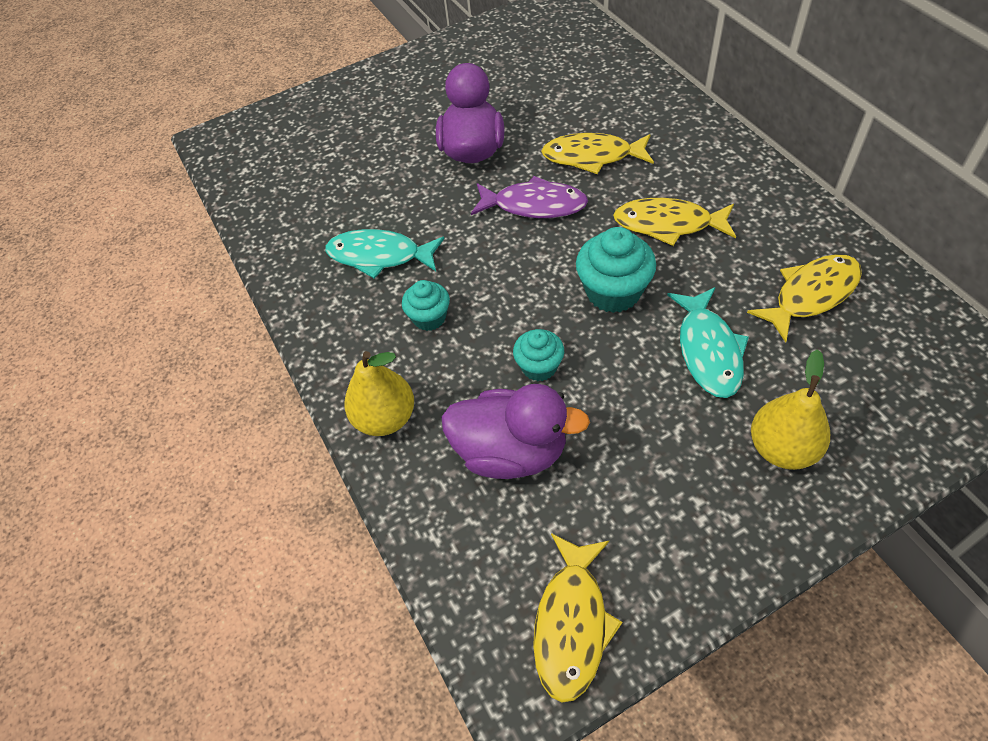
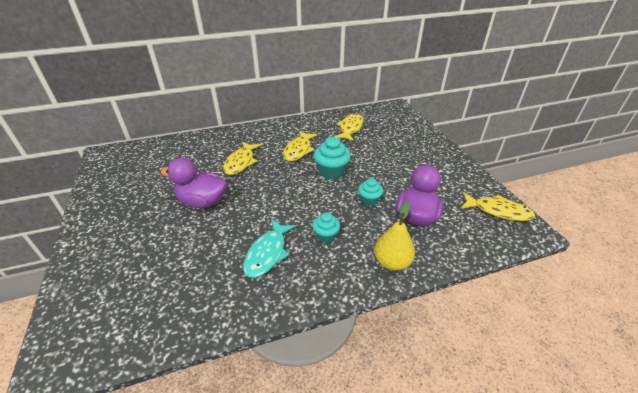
camera: 85 degrees left, 15 degrees down
purple fish [471,176,588,218] -> none
turquoise fish [667,287,749,398] -> none
yellow fish [747,254,862,343] -> yellow fish turned 45 degrees clockwise [335,114,363,141]
yellow pear [751,349,830,470] -> none

